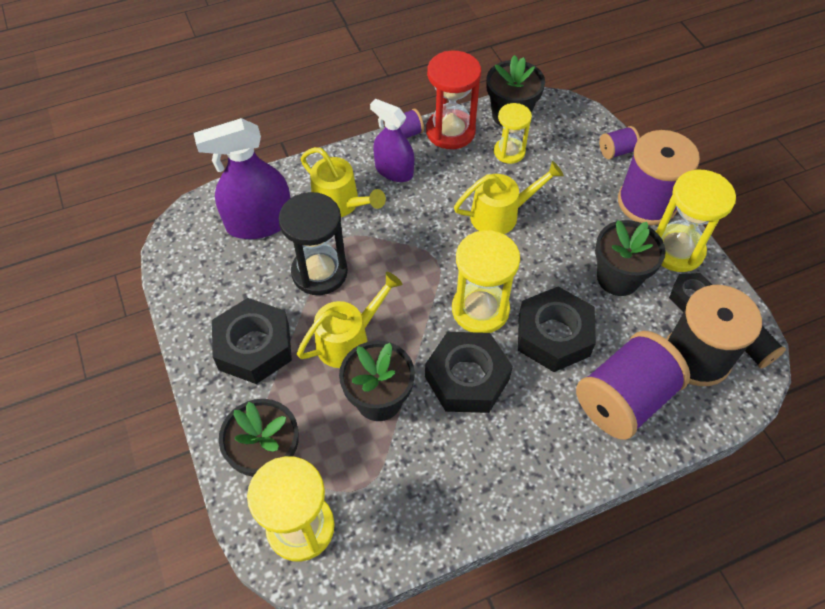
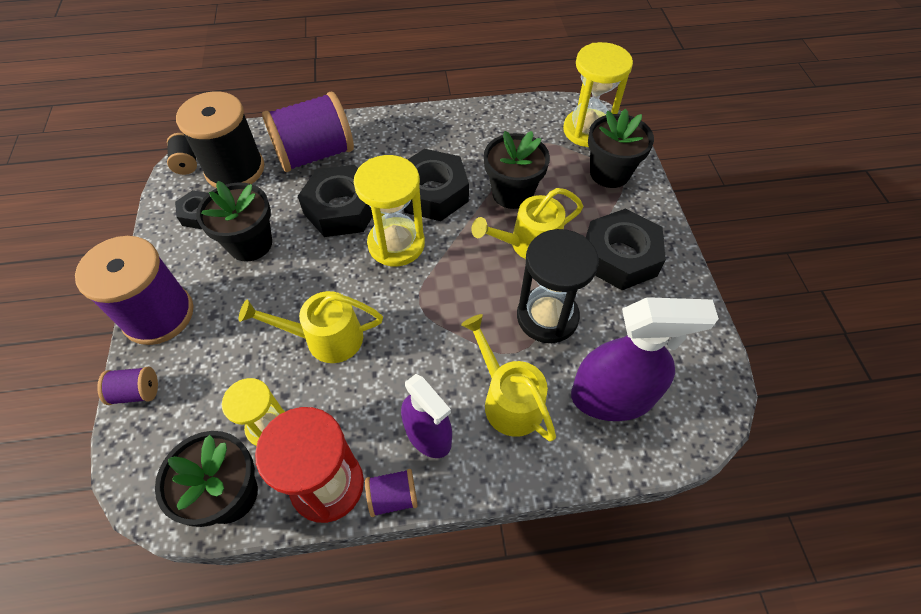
camera: 165 degrees left, 0 degrees up
yellow hourglass [655,170,736,272] -> none

